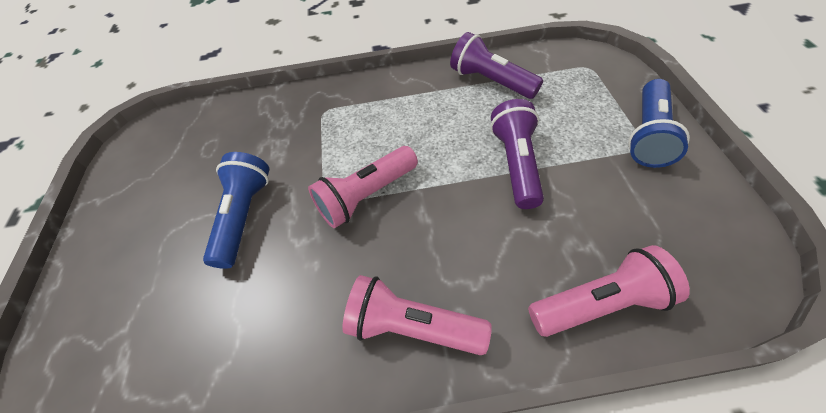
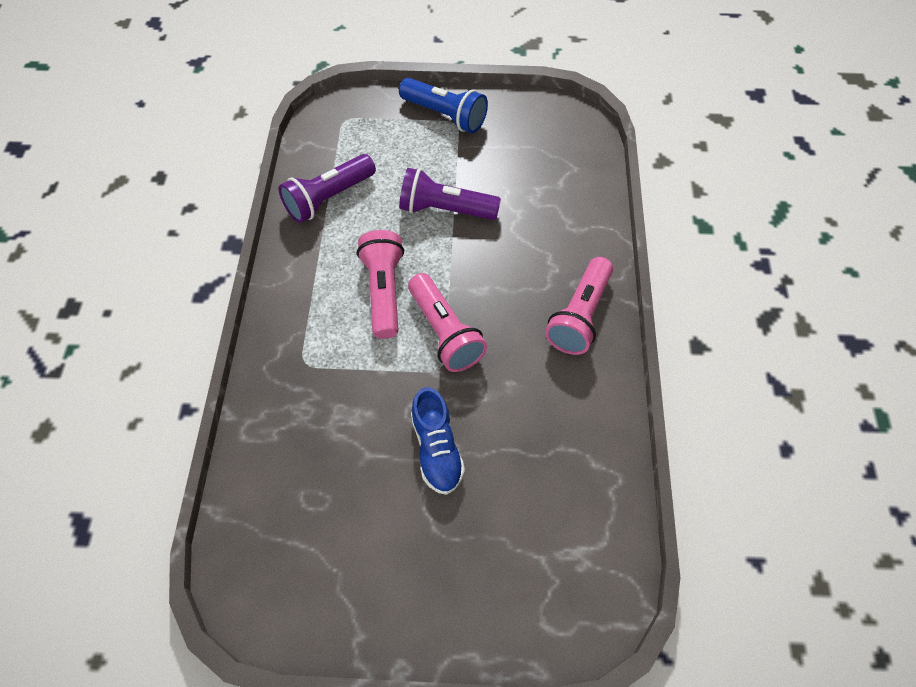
camera: 85 degrees left, 5 degrees up
blue flashlight [203,152,269,269] -> blue shoe [411,387,465,495]
pink flashlight [528,245,690,337] -> pink flashlight moved to [357,230,404,339]

